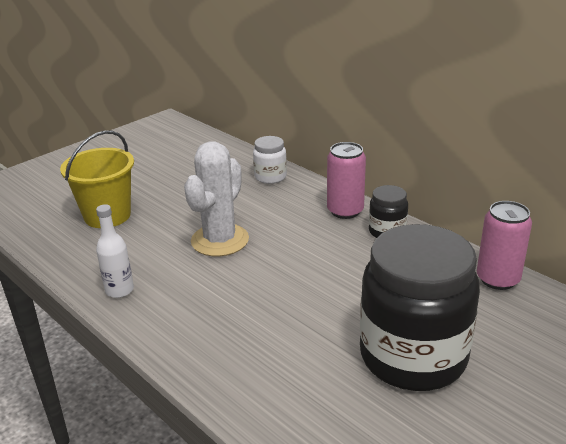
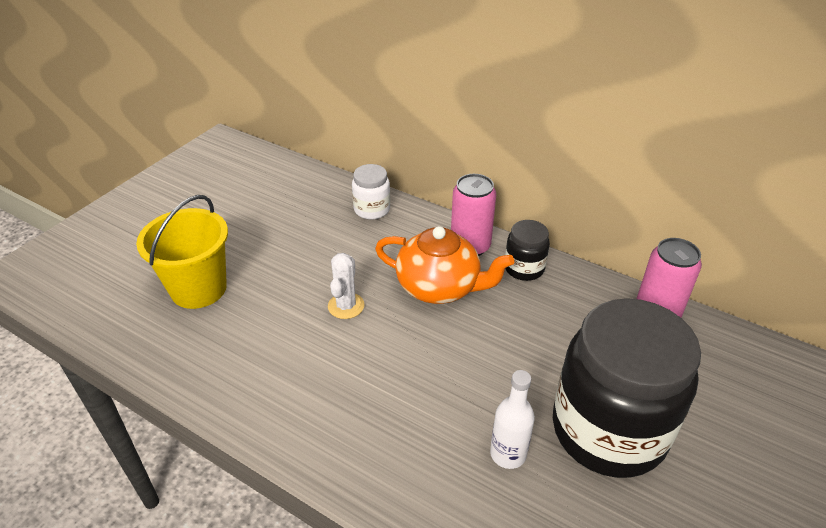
camera: 15 degrees left, 10 degrees up
white bottle [96,204,134,298] -> white bottle moved to [490,370,535,469]
white cactus [184,141,249,257] -> white cactus [328,253,365,319], size x0.55
none -> orange teapot [375,226,514,304]

